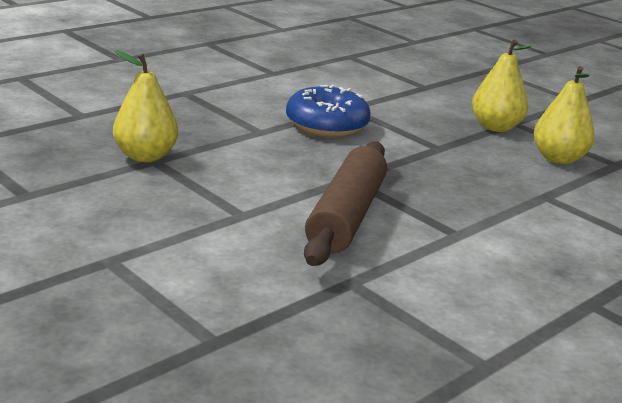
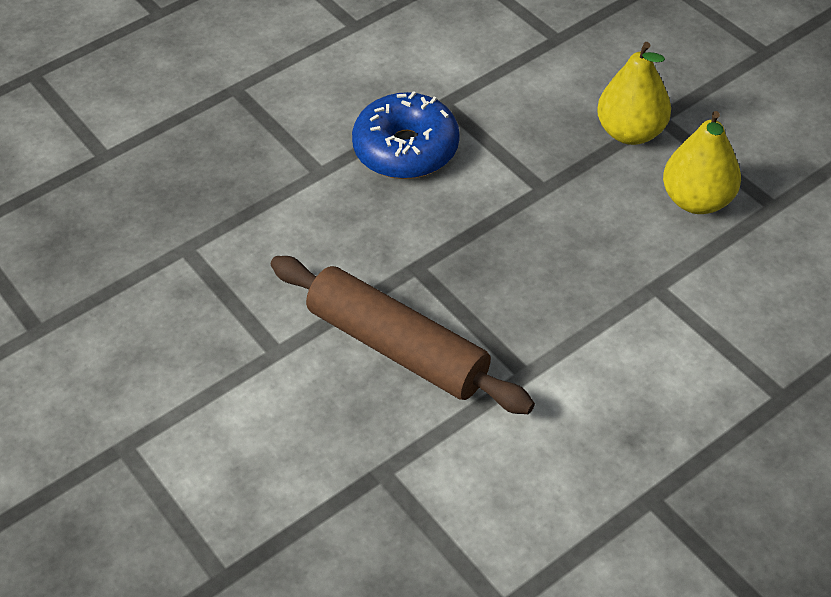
camera: 10 degrees right, 25 degrees up
yellow pear [113,50,178,162] -> none
brown rolling pin [304,141,387,266] -> brown rolling pin turned 75 degrees counterclockwise [271,256,535,414]

